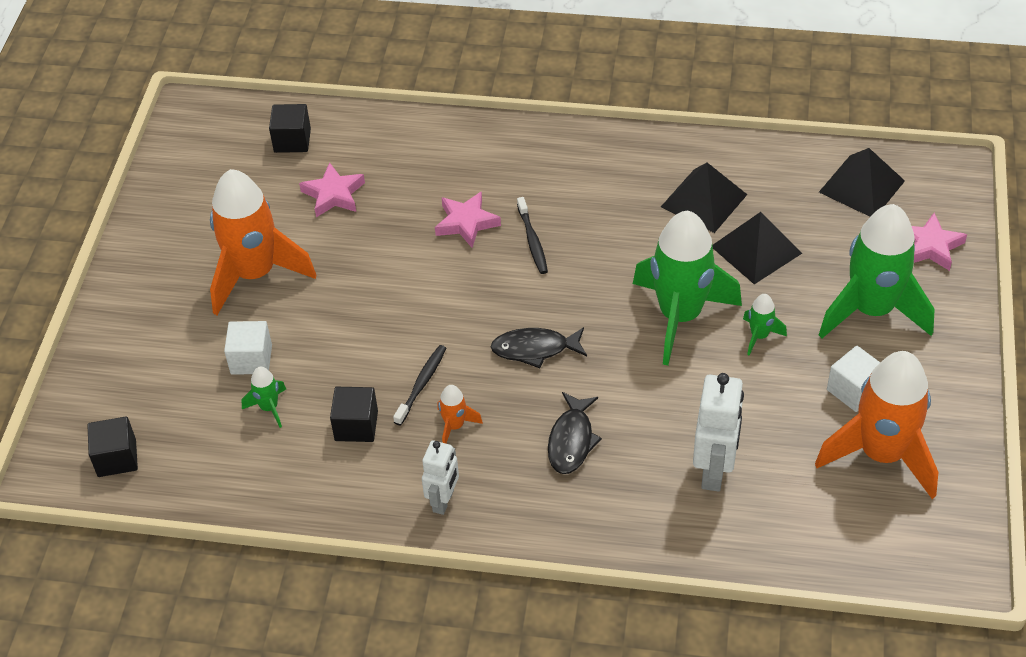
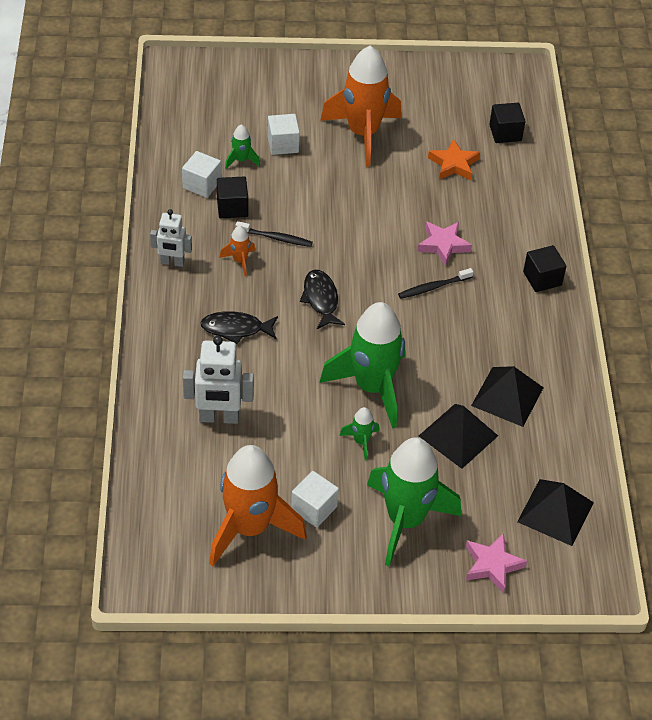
camera: 75 degrees right, 0 degrees up
black cube [87,417,138,477] -> black cube moved to [523,245,566,292]
pink star [299,162,365,217] -> orange star [428,139,480,180]
none -> white cube [182,151,221,198]

